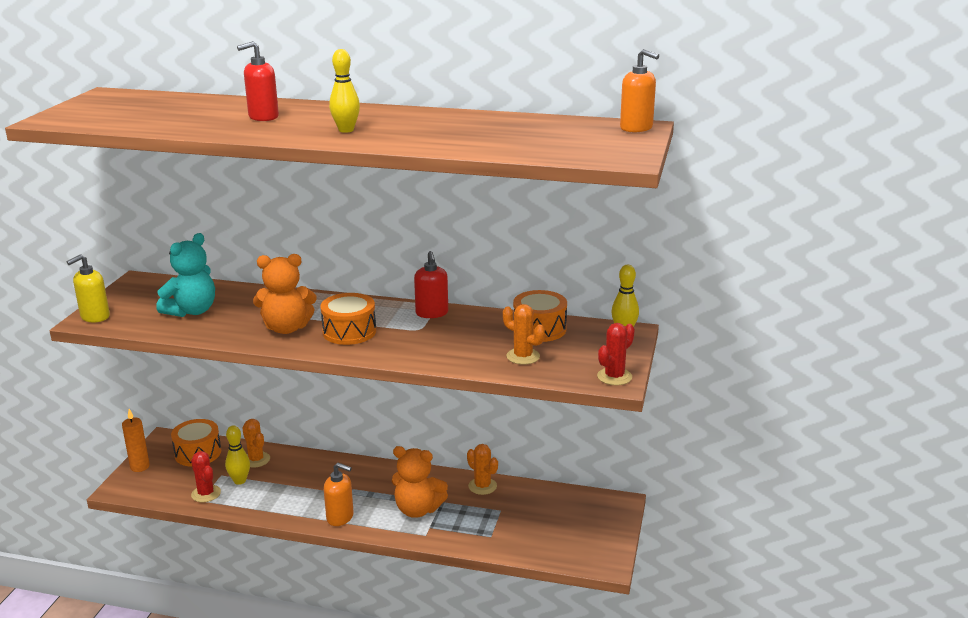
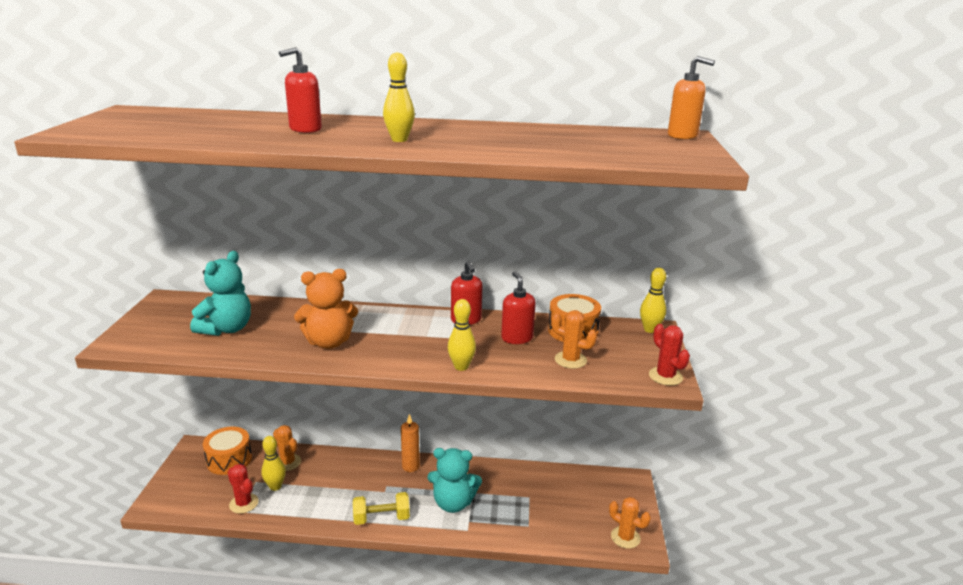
camera: 10 degrees left, 0 degrees up
yellow soap dispenser [67,254,110,322] -> none
orange candle [122,409,150,472] -> orange candle moved to [401,414,420,472]
orange drum [320,293,376,345] -> none
orange soap dispenser [324,463,354,526] -> yellow dumbbell [353,492,410,525]
orange teddy bear [392,446,448,518] -> turquoise teddy bear [427,448,482,513]
orange cactus [467,444,498,495] -> orange cactus moved to [609,497,651,549]
red cactus [597,323,635,385] -> red cactus turned 60 degrees counterclockwise [649,324,690,386]
none -> yellow bowling pin [448,299,476,371]
none -> red soap dispenser [501,272,536,344]

